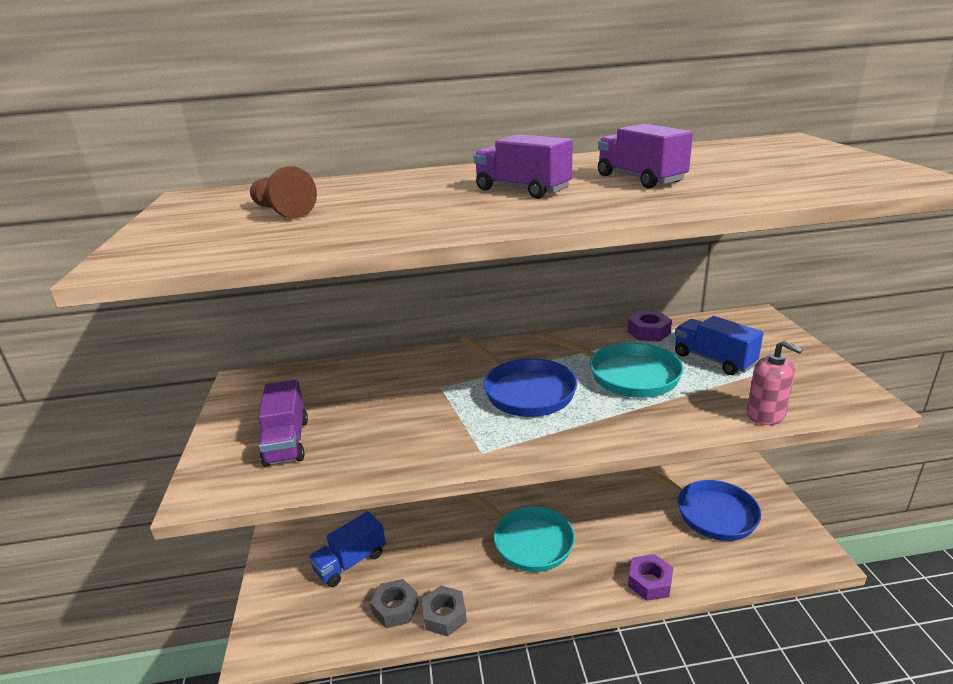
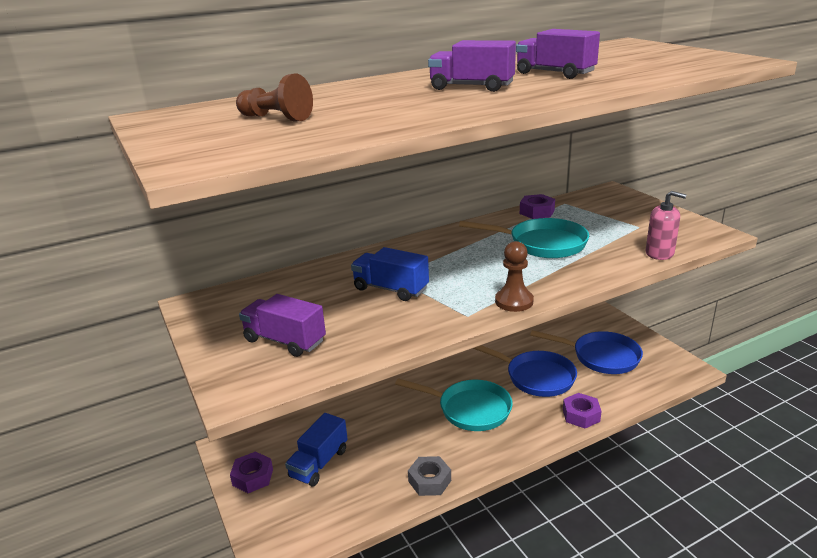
camera: 20 degrees left, 0 degrees up
purple truck [258,380,308,467] -> purple truck turned 150 degrees clockwise [239,294,326,357]
grey nut [370,579,419,628] -> none
blue pan [460,336,577,417] -> blue pan moved to [473,345,577,397]
blue truck [675,316,763,375] -> blue truck moved to [351,247,429,301]
none -> purple nut [230,452,273,493]
none -> brown pawn [495,241,534,312]

